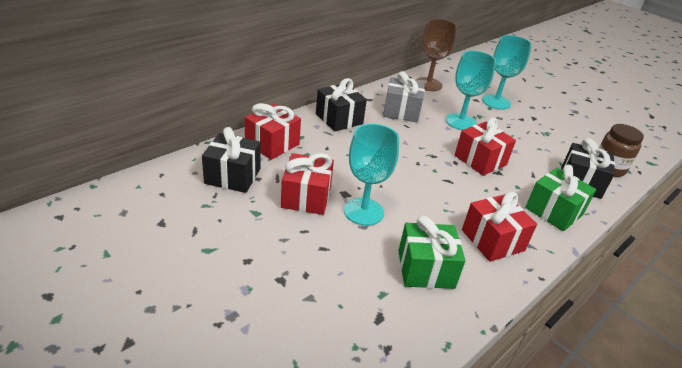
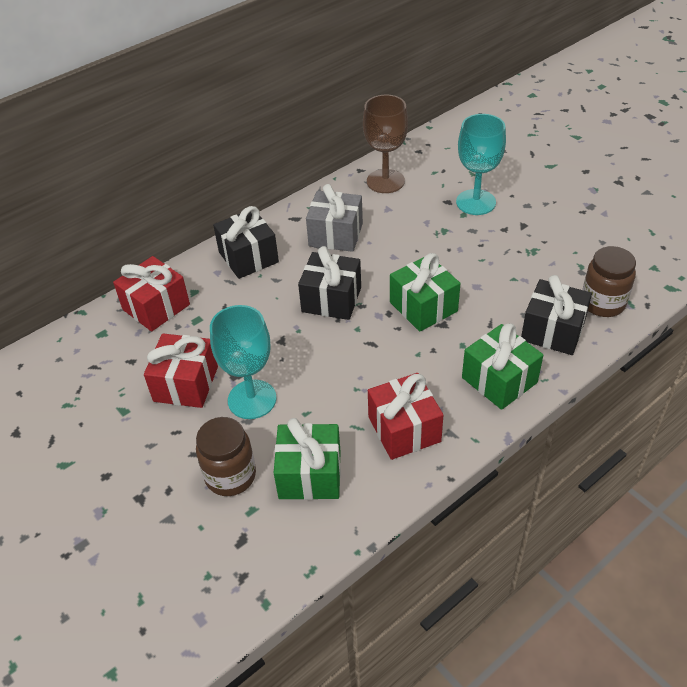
camera: 10 degrees right, 10 degrees up
black gift [202,127,261,193] -> black gift moved to [298,246,361,320]
turquoise goblet [446,51,496,130] -> none
red gift [455,118,516,176] -> green gift [390,253,460,332]
none -> brown jar [196,417,256,496]

